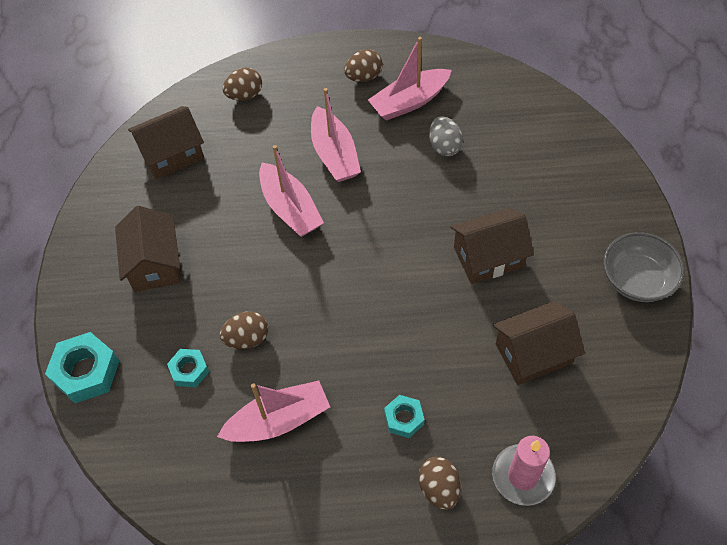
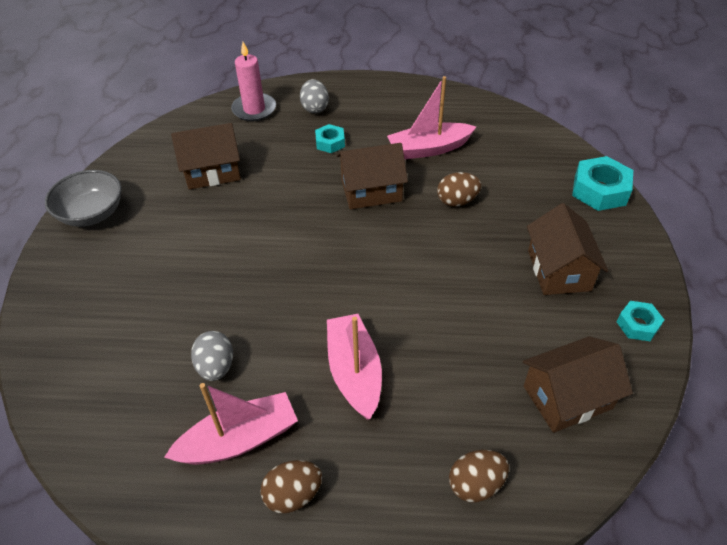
camera: 175 degrees left, 10 degrees down
turquoise nut [167,349,209,387] -> turquoise nut moved to [617,301,664,341]
pink boat [259,145,324,237] -> none
brown egg [418,457,461,510] -> grey egg [300,79,329,113]
brown house [450,208,534,284] -> brown house moved to [336,143,408,209]

